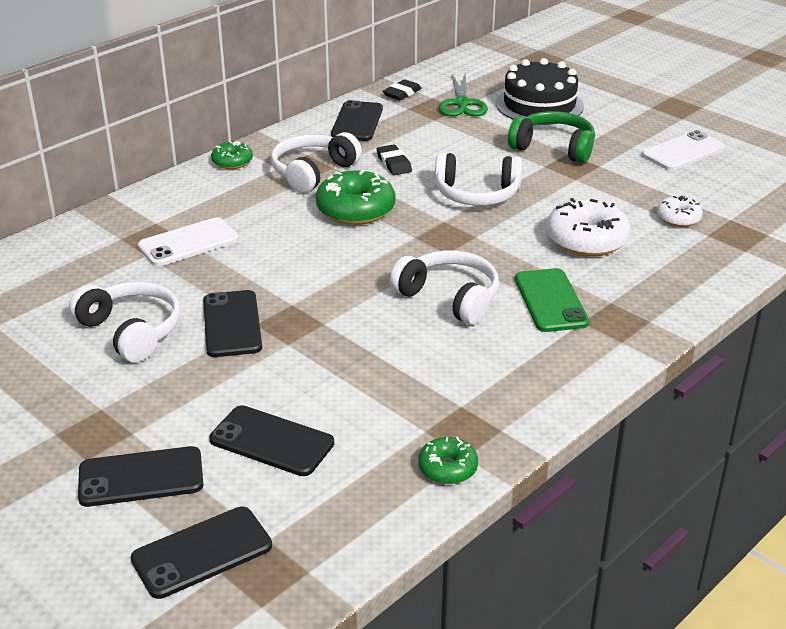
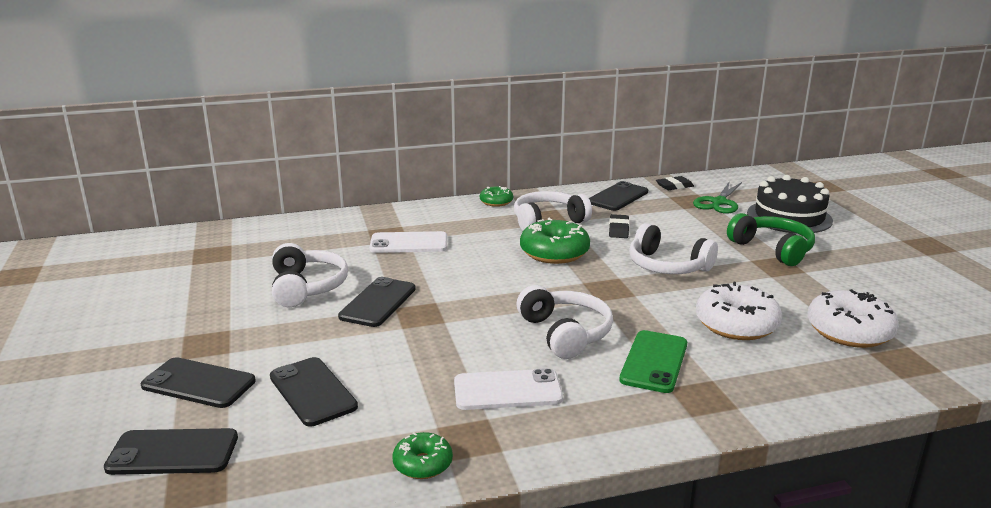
camera: 30 degrees right, 10 degrees down
white phone [642,130,725,171] -> white phone moved to [454,368,563,410]
white donut [657,195,703,227] -> white donut [807,289,899,348], size x1.80

